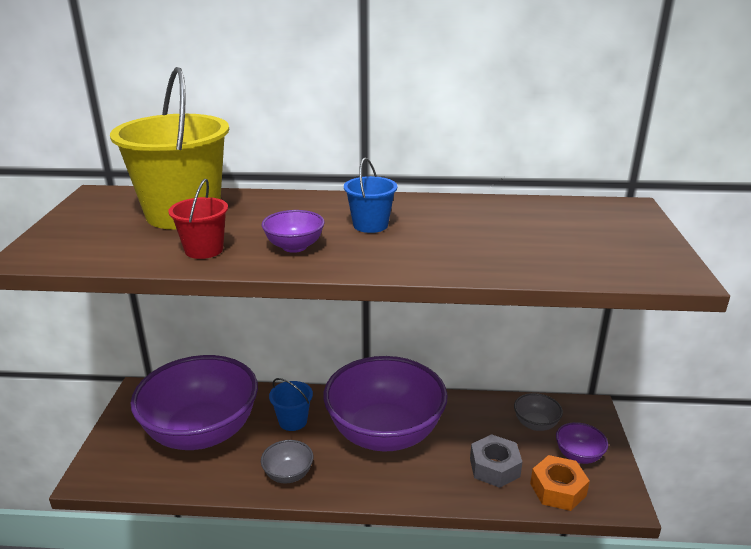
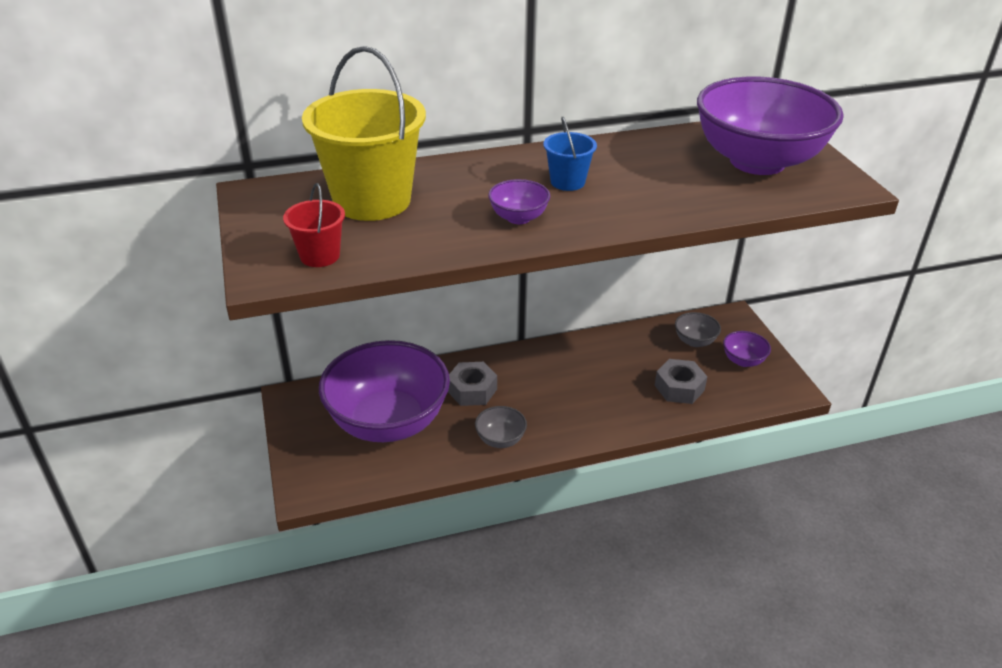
camera: 20 degrees left, 10 degrees up
red bucket [168,179,228,259] -> red bucket moved to [283,183,345,267]
blue bucket [269,378,313,431] -> grey nut [448,362,497,406]
purple bowl [323,356,448,451] -> purple bowl moved to [697,77,844,175]
orange nut [530,455,590,511] -> none

